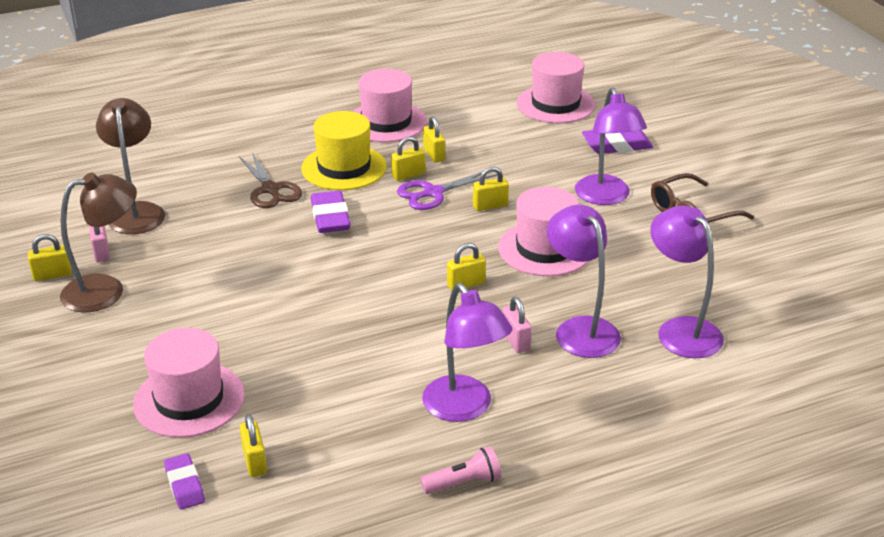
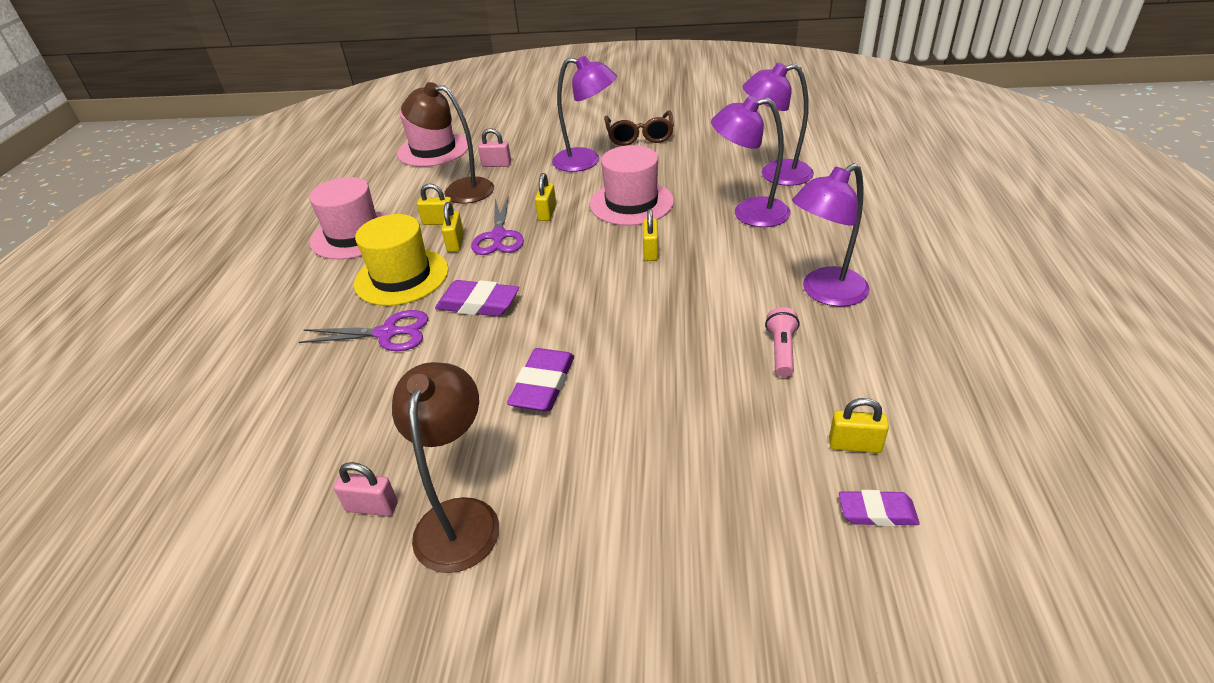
camera: 60 degrees left, 5 degrees up
yellow padlock [28,234,72,281] -> none
brown lamp [96,98,165,234] -> brown lamp moved to [401,82,494,204]
pink hat [133,328,245,438] -> none
brown scissors [239,152,302,208] -> purple scissors [299,310,428,351]
pink flashlight [420,446,501,494] -> pink flashlight moved to [765,307,799,377]
purple lamp [422,283,512,422] -> purple lamp turned 150 degrees clockwise [792,163,870,307]
pink padlock [503,297,532,353] -> pink padlock moved to [478,128,511,167]
purple eraser [582,130,653,154] -> purple eraser moved to [507,348,574,412]

